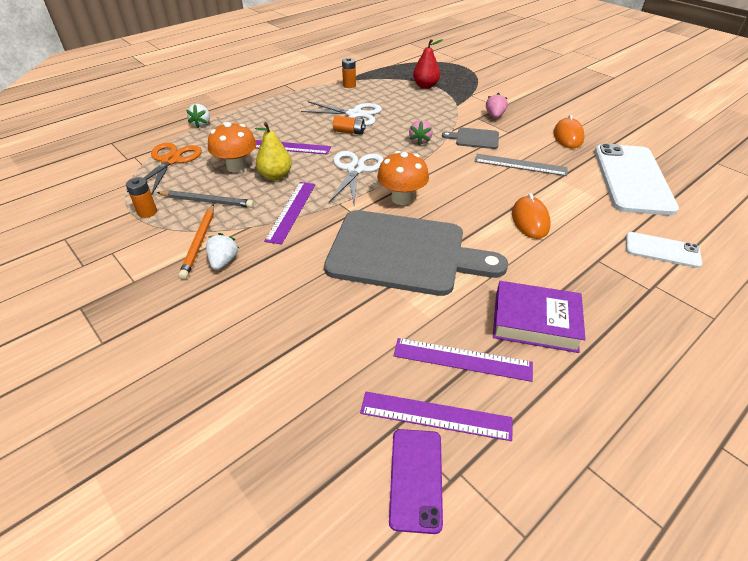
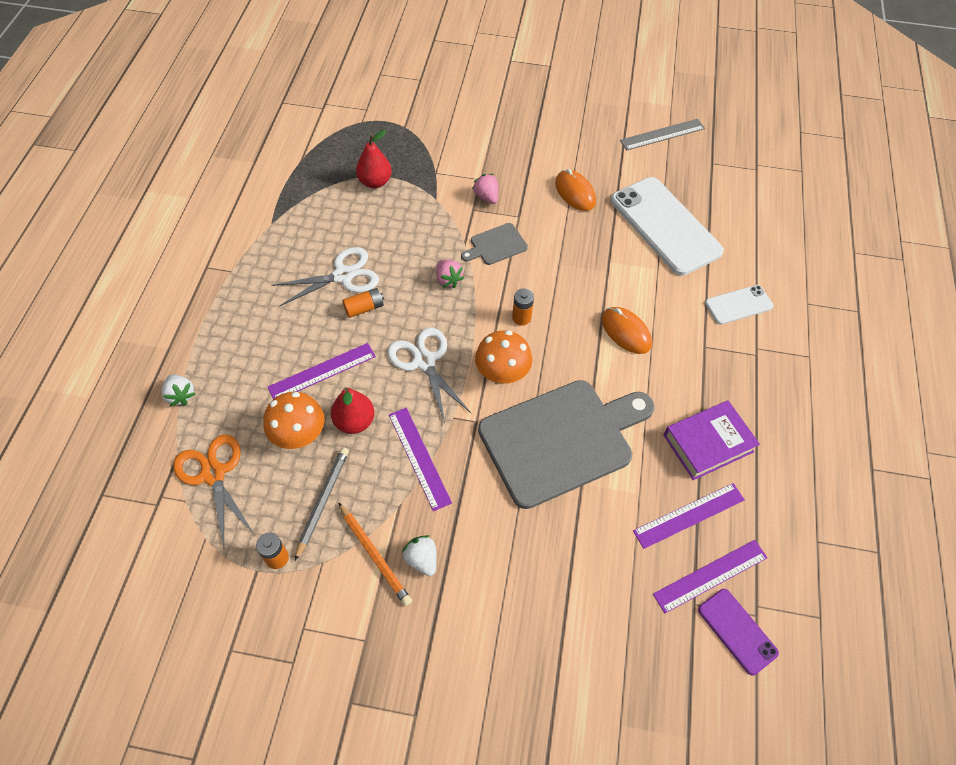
camera: 40 degrees left, 15 degrees up
grey pencil [157,190,254,208] -> grey pencil turned 45 degrees counterclockwise [295,448,349,561]
yellow pear [255,122,292,181] -> red pear [331,387,375,434]
orange battery [342,57,356,88] -> orange battery moved to [512,288,534,326]
grey ruler [475,154,568,176] -> grey ruler moved to [620,119,705,150]

